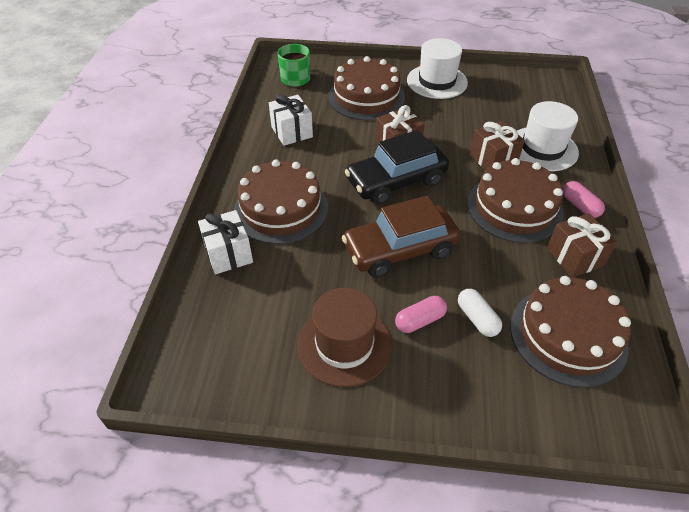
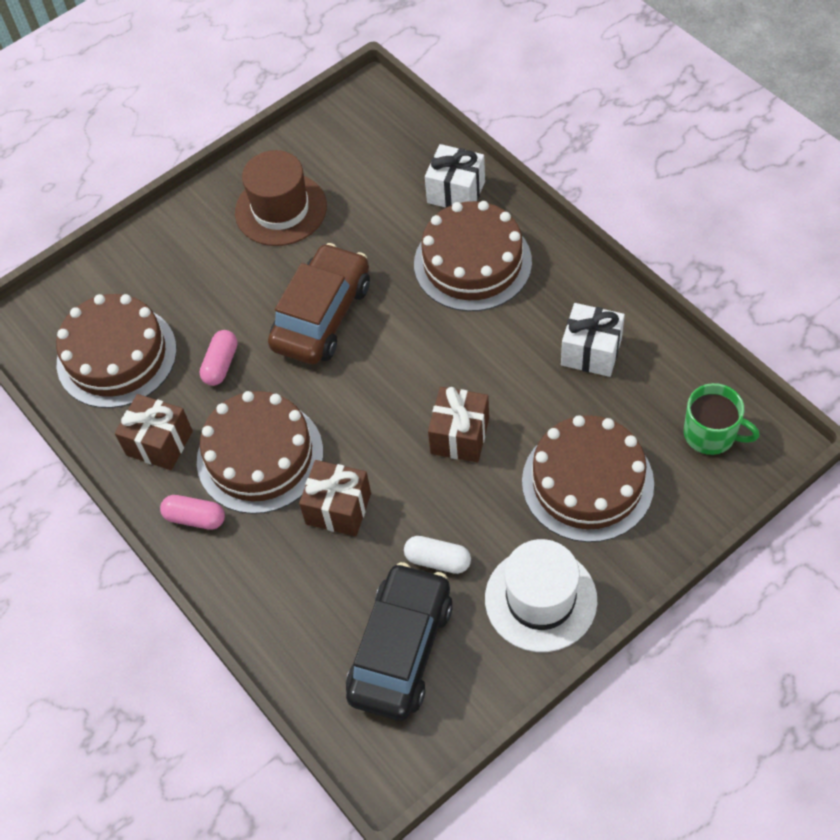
camera: 140 degrees right, 10 degrees up
black car [345,130,449,205] -> black car moved to [346,562,453,721]
pink capsule [395,296,447,333] -> pink capsule moved to [199,330,238,386]
white capsule [458,289,502,337] -> white capsule moved to [404,536,471,574]
white hat [517,101,579,171] -> none

